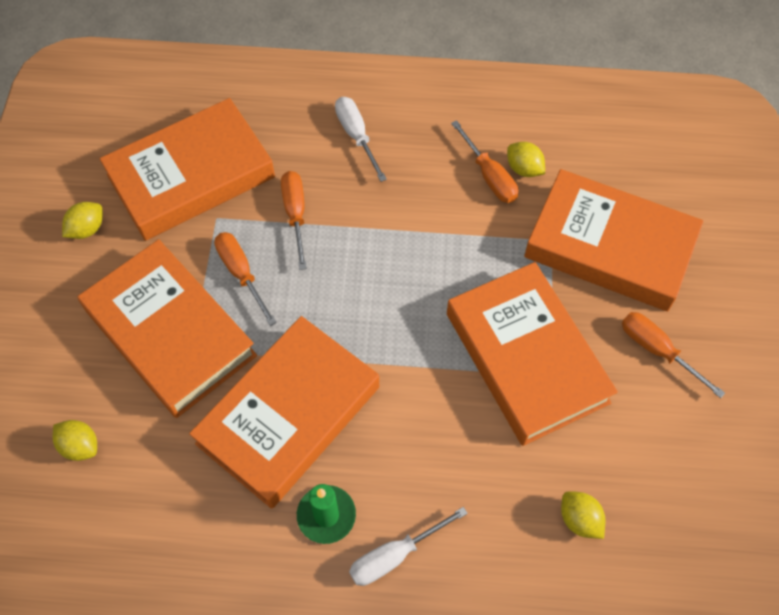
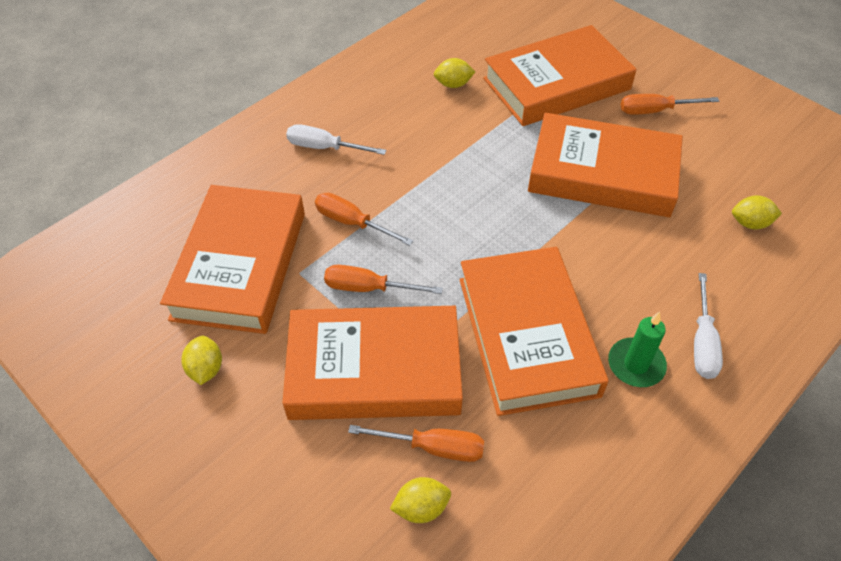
camera: 50 degrees left, 10 degrees down
orange screwdriver [451,120,518,203] -> orange screwdriver moved to [348,425,484,462]

